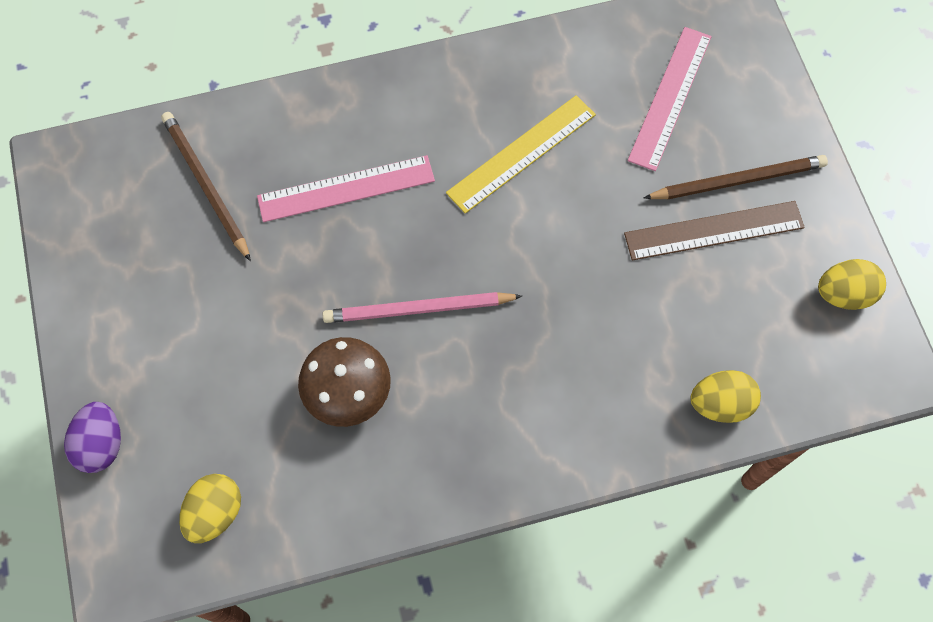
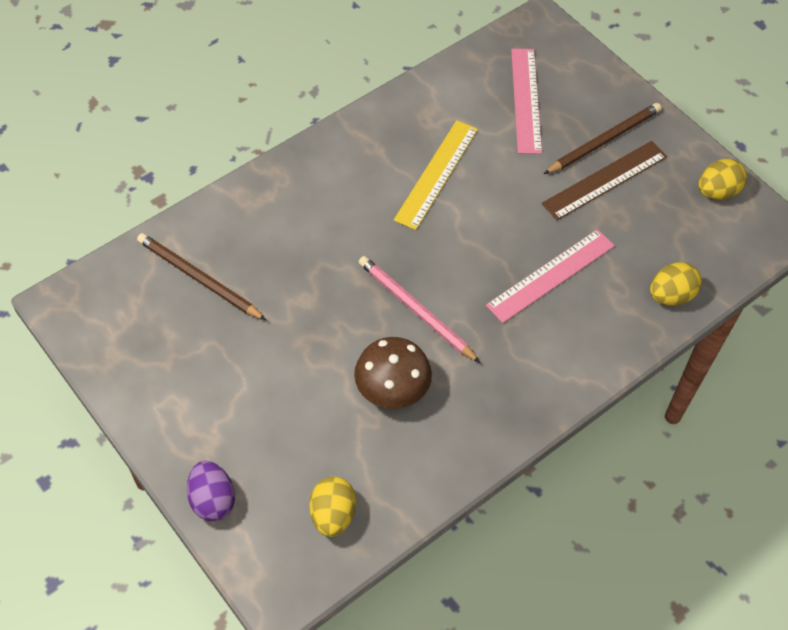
camera: 25 degrees left, 10 degrees down
pink ruler [257,155,435,222] -> pink ruler moved to [486,229,615,323]
pink pencil [323,292,522,323] -> pink pencil turned 75 degrees clockwise [359,256,480,363]

